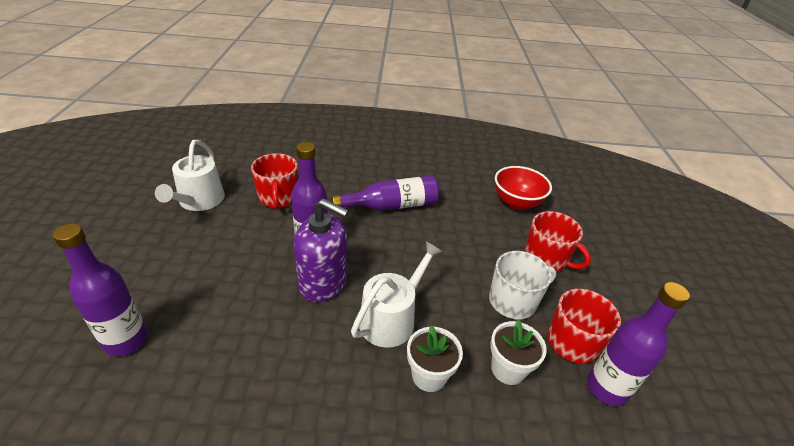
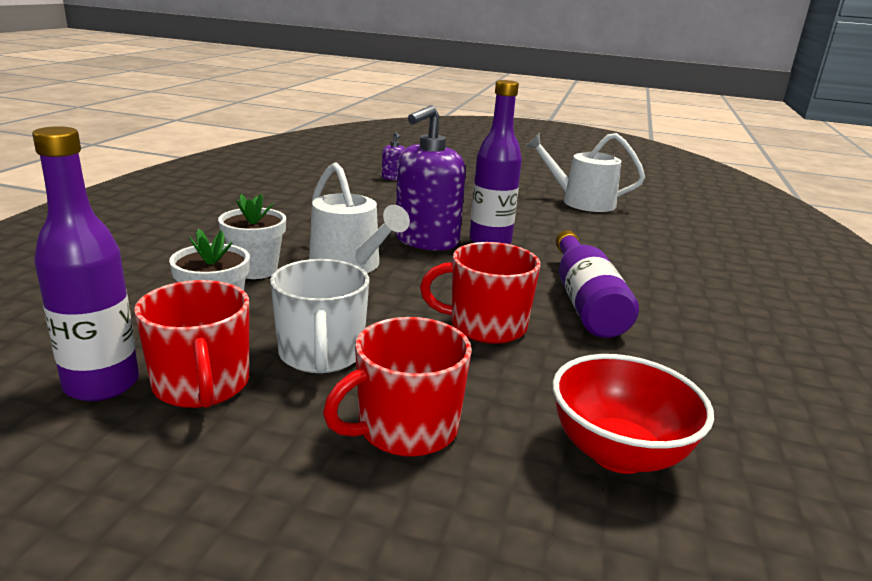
camera: 105 degrees right, 15 degrees down
purple bottle [53,224,148,356] -> purple soap dispenser [382,132,405,180]
red mug [251,153,298,210] -> red mug moved to [420,242,541,344]

